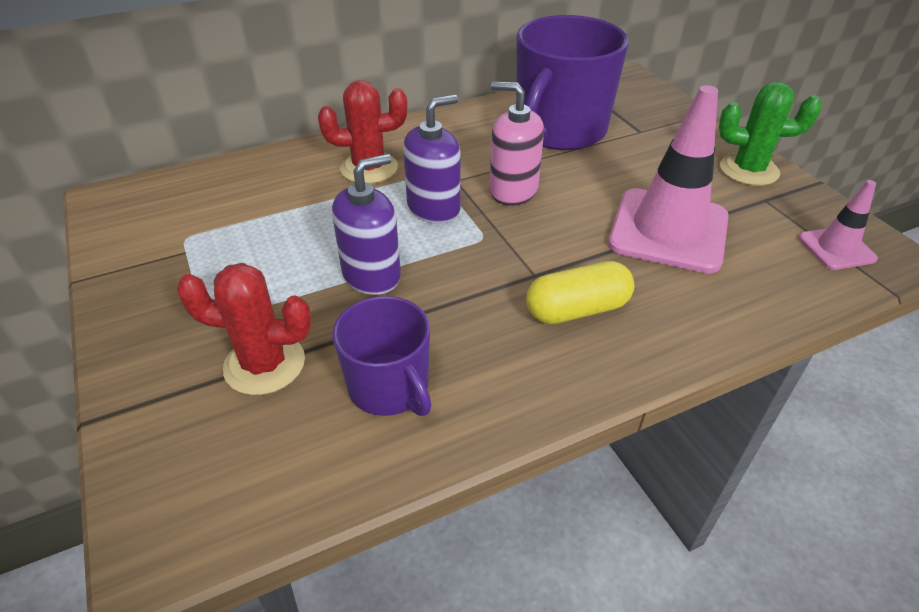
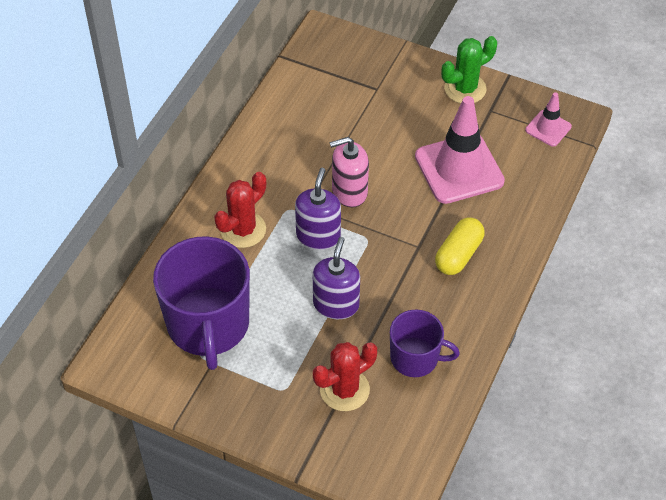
camera: 40 degrees left, 10 degrees up
purple mug [516,15,629,150] -> purple mug moved to [153,236,250,370]

